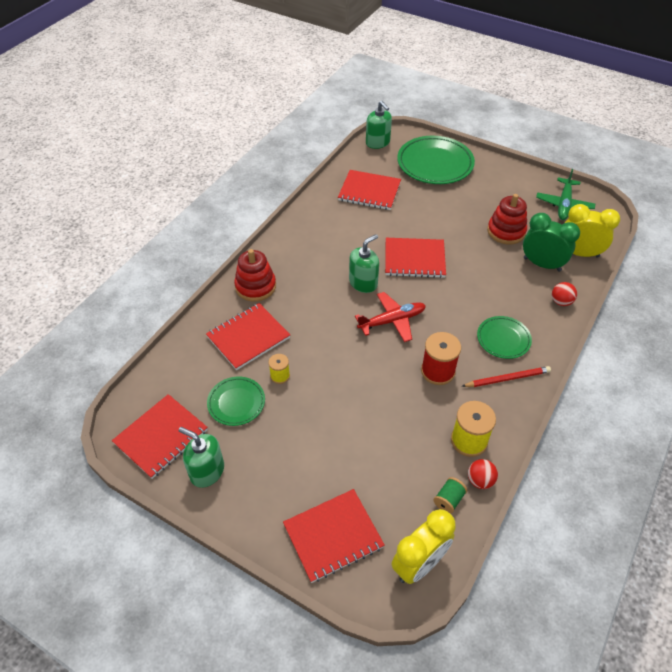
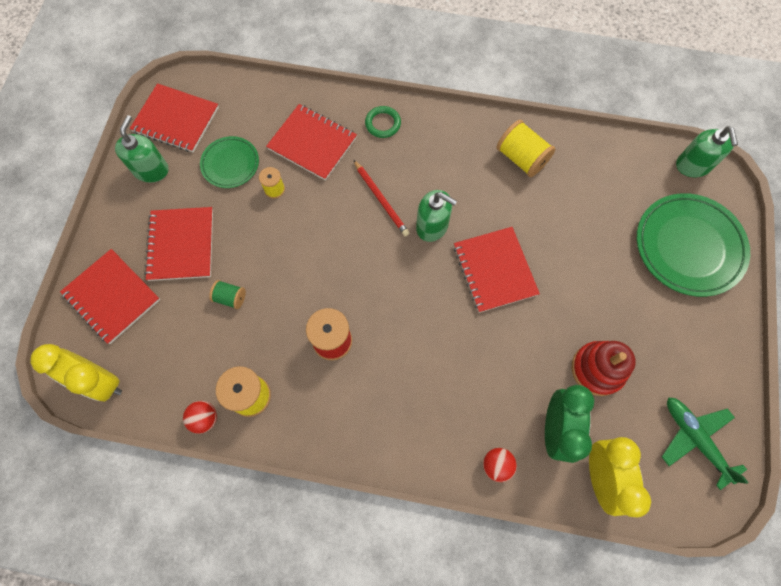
camera: 70 degrees right, 20 degrees up
red stacking toy [234,249,276,302] -> green ring [365,106,401,138]
red notebook [338,170,401,210] -> red notebook moved to [144,207,213,281]
red plane [355,292,426,342] -> none
green soap dispenser [366,101,392,149] -> green soap dispenser turned 45 degrees counterclockwise [676,126,738,177]
green spool [434,477,467,514] -> green spool moved to [209,280,246,309]
red pencil [462,366,551,387] -> red pencil moved to [354,160,409,236]
green plate [477,316,532,359] -> none
green plane [536,169,595,220] -> green plane turned 60 degrees clockwise [662,397,749,490]
none -> yellow spool [497,120,555,177]

